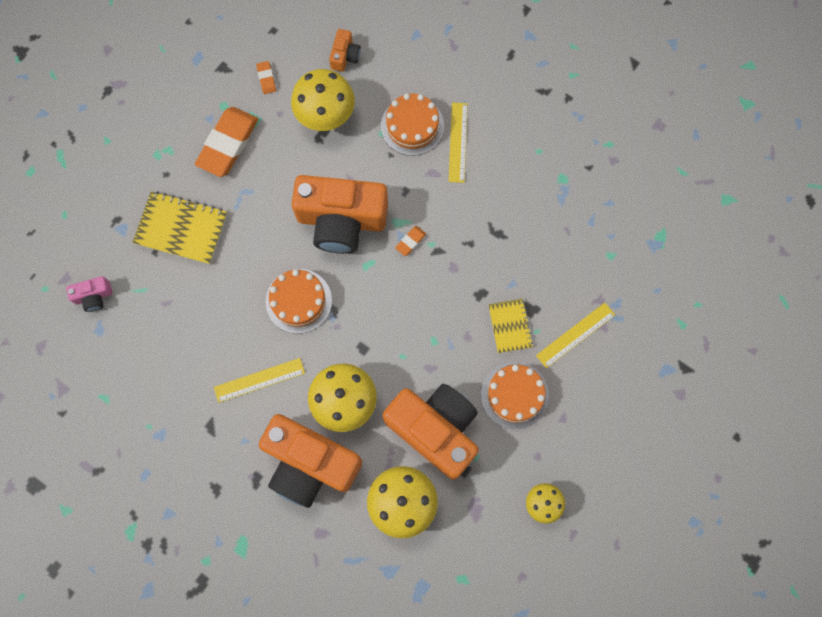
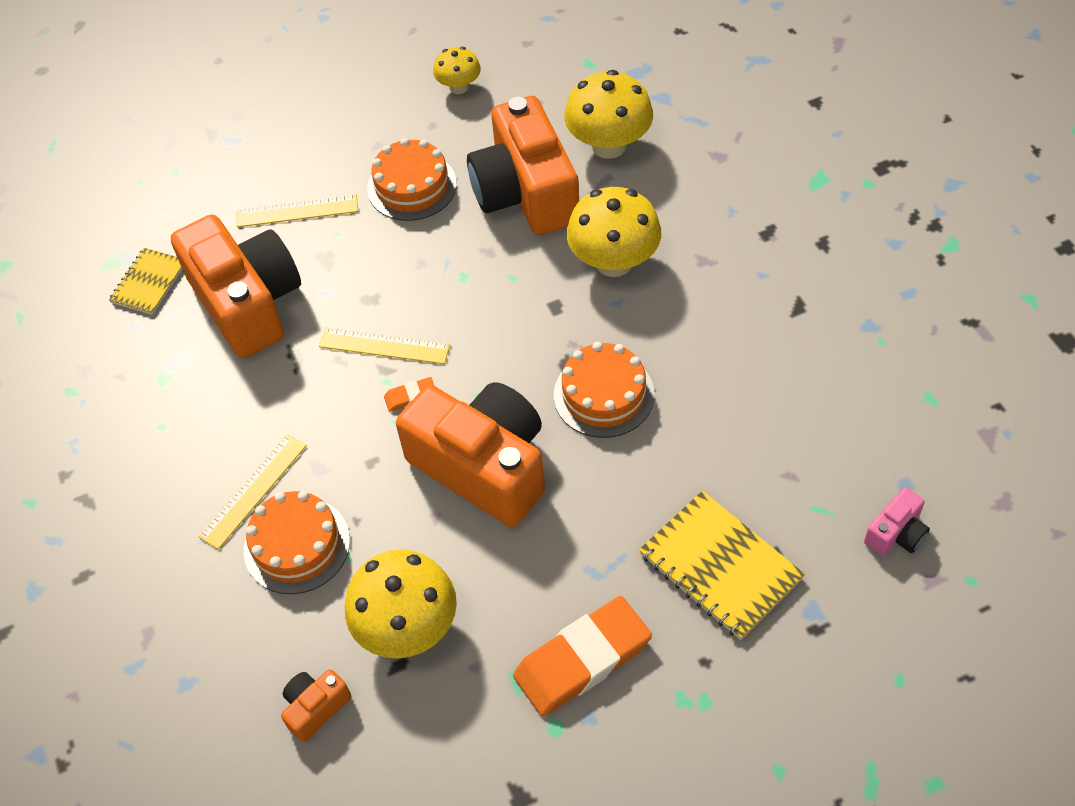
camera: 145 degrees left, 20 degrees down
pink camera [66,276,112,312] -> pink camera turned 120 degrees clockwise [864,488,930,556]
yellow ruler [214,358,305,403] -> yellow ruler moved to [319,327,450,364]
orange eraser [256,61,276,94] -> none
orange camera [259,414,362,508] -> orange camera moved to [171,215,301,358]
yellow notebook [488,299,533,353] -> yellow notebook moved to [109,248,182,315]

